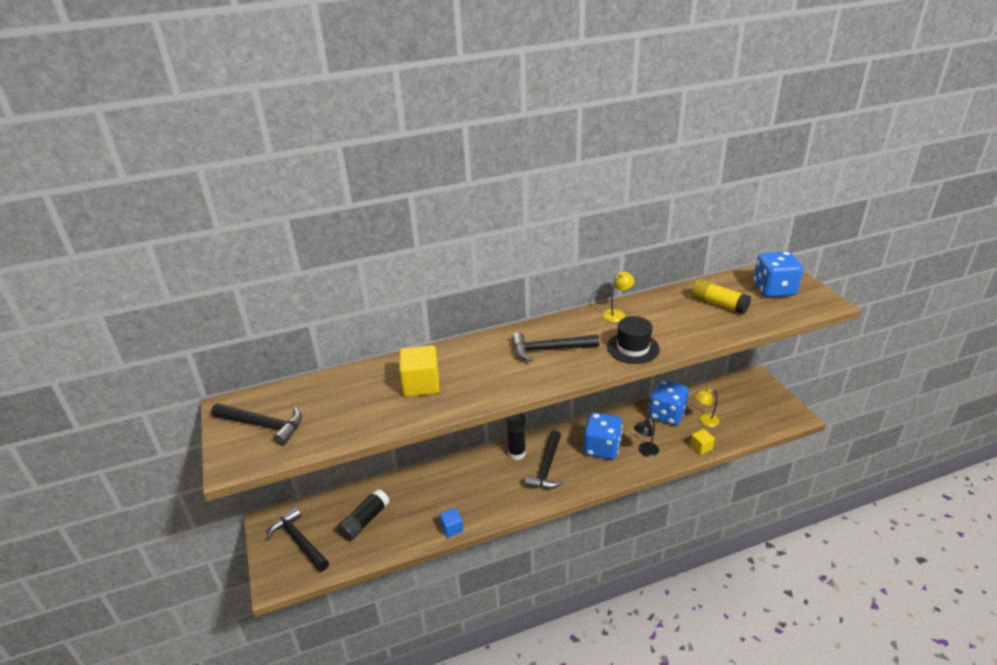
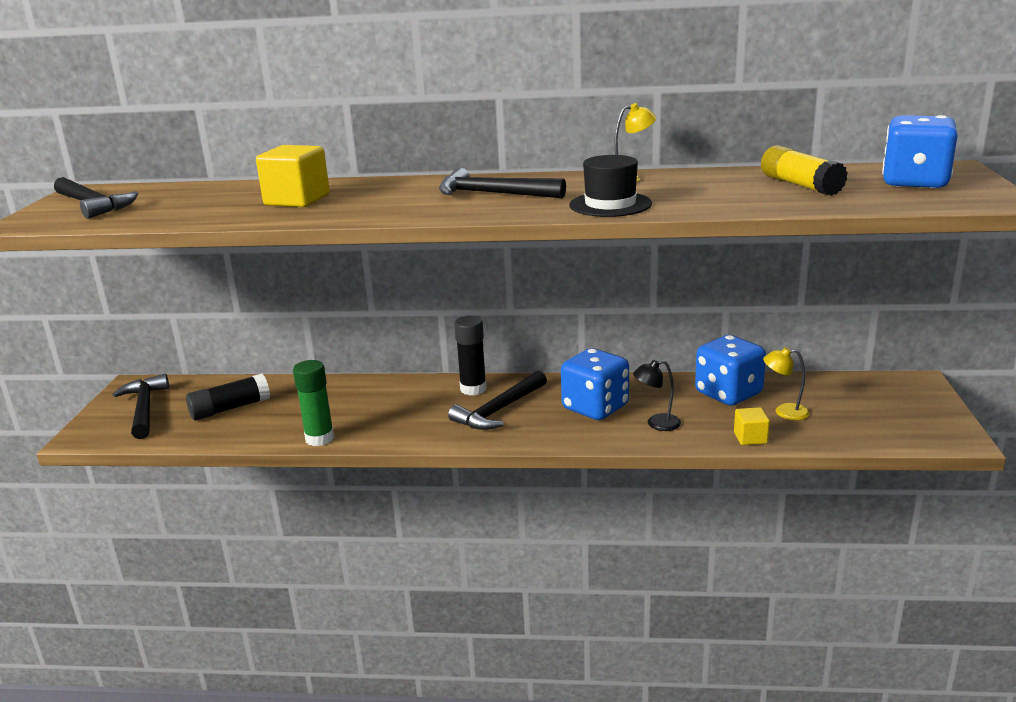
camera: 25 degrees right, 10 degrees down
blue cube [439,508,463,537] -> green glue stick [293,360,334,446]

